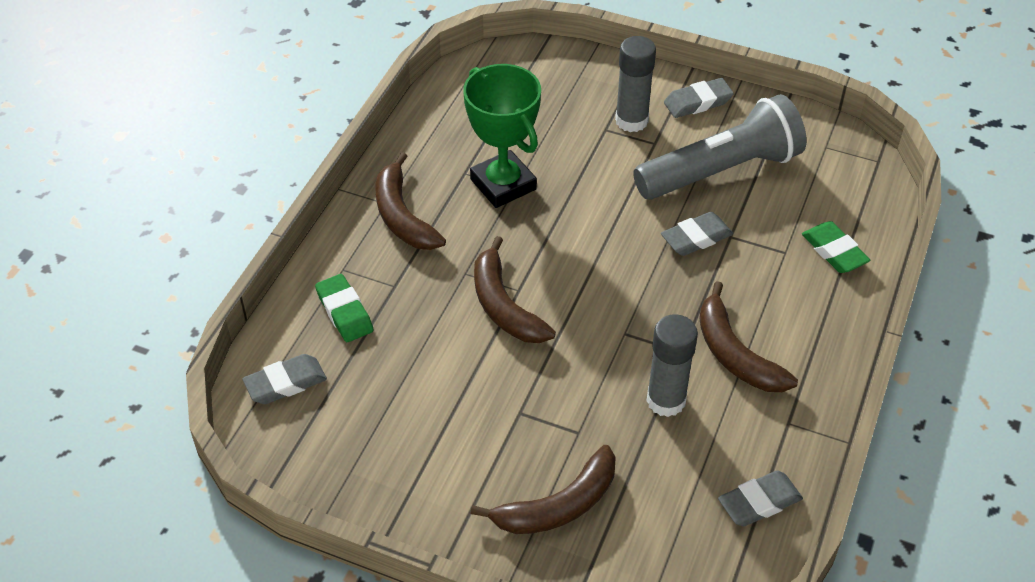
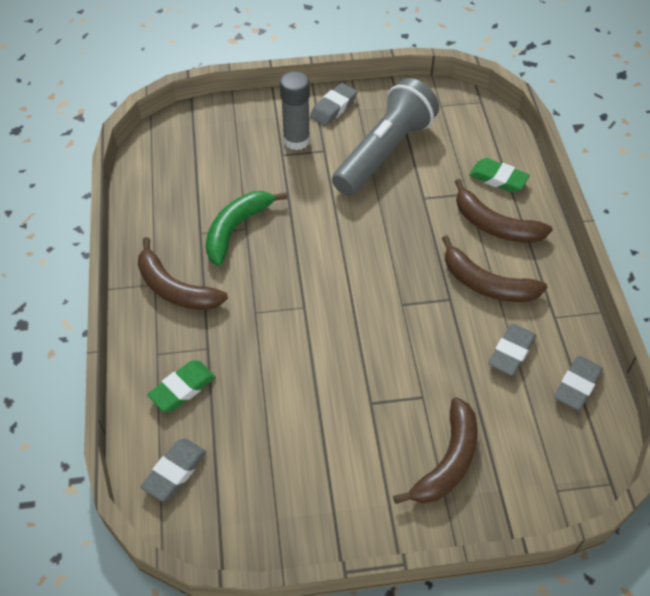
camera: 30 degrees left, 5 degrees up
green eraser [315,274,373,342] -> green eraser turned 75 degrees counterclockwise [147,360,216,412]
green trophy [463,64,541,208] -> green banana [206,191,287,266]
brown banana [474,236,556,343] -> brown banana moved to [455,179,553,243]
grey glue stick [647,314,698,417] -> none
grey eraser [661,212,733,256] -> grey eraser moved to [488,324,536,376]

